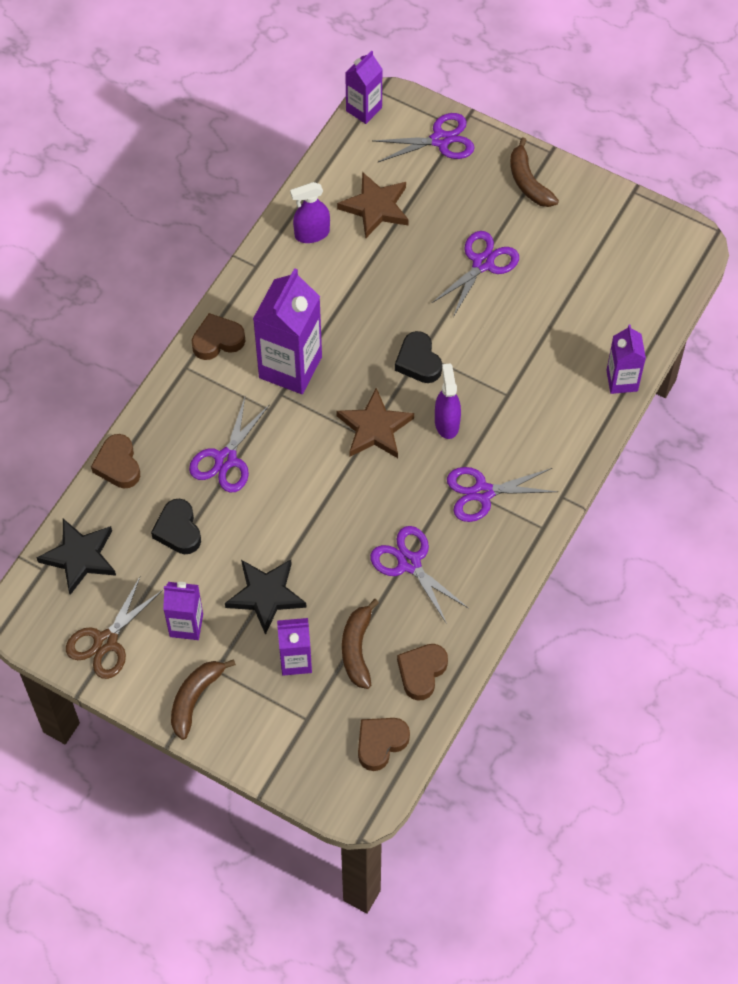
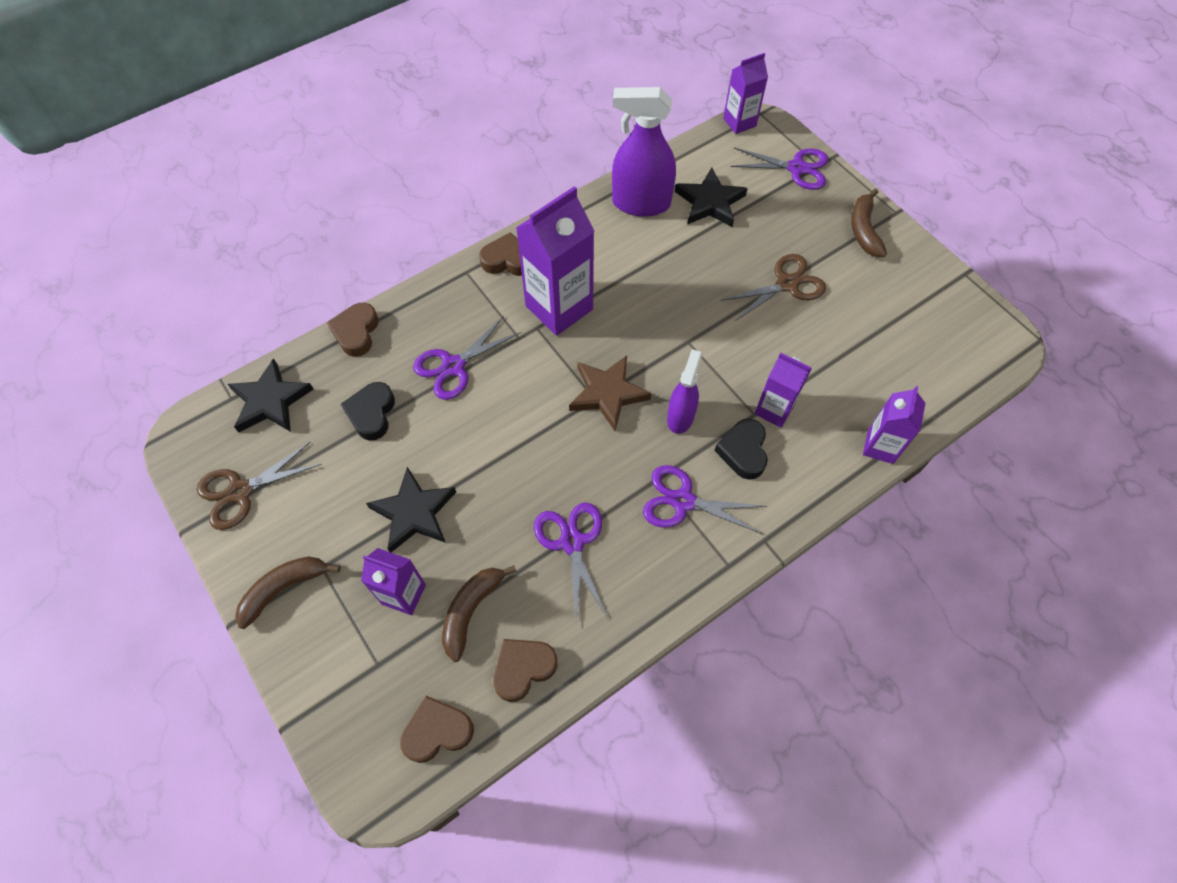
camera: 25 degrees right, 0 degrees up
purple carton [163,582,203,640] -> purple carton moved to [755,353,812,428]
purple spray bottle [290,182,330,243] -> purple spray bottle [612,87,676,217], size x1.68
brown star [337,172,409,238] -> black star [675,167,748,227]
black heart [395,331,442,383] -> black heart moved to [714,419,768,480]
purple scissors [432,231,519,317] -> brown scissors [720,254,826,321]

